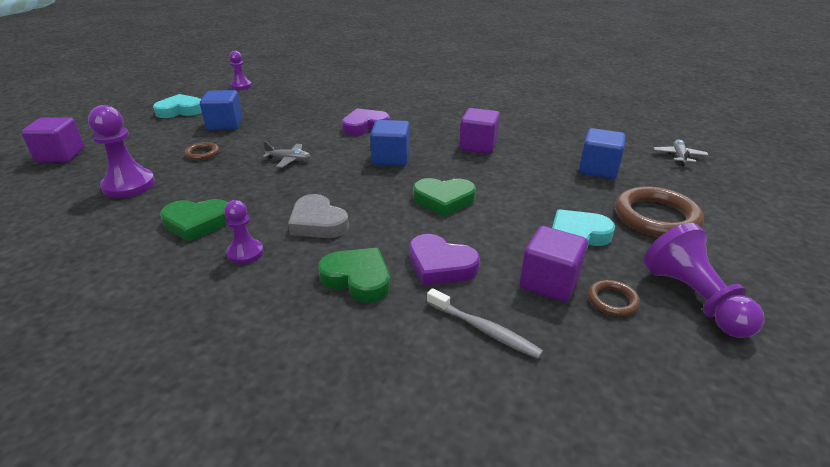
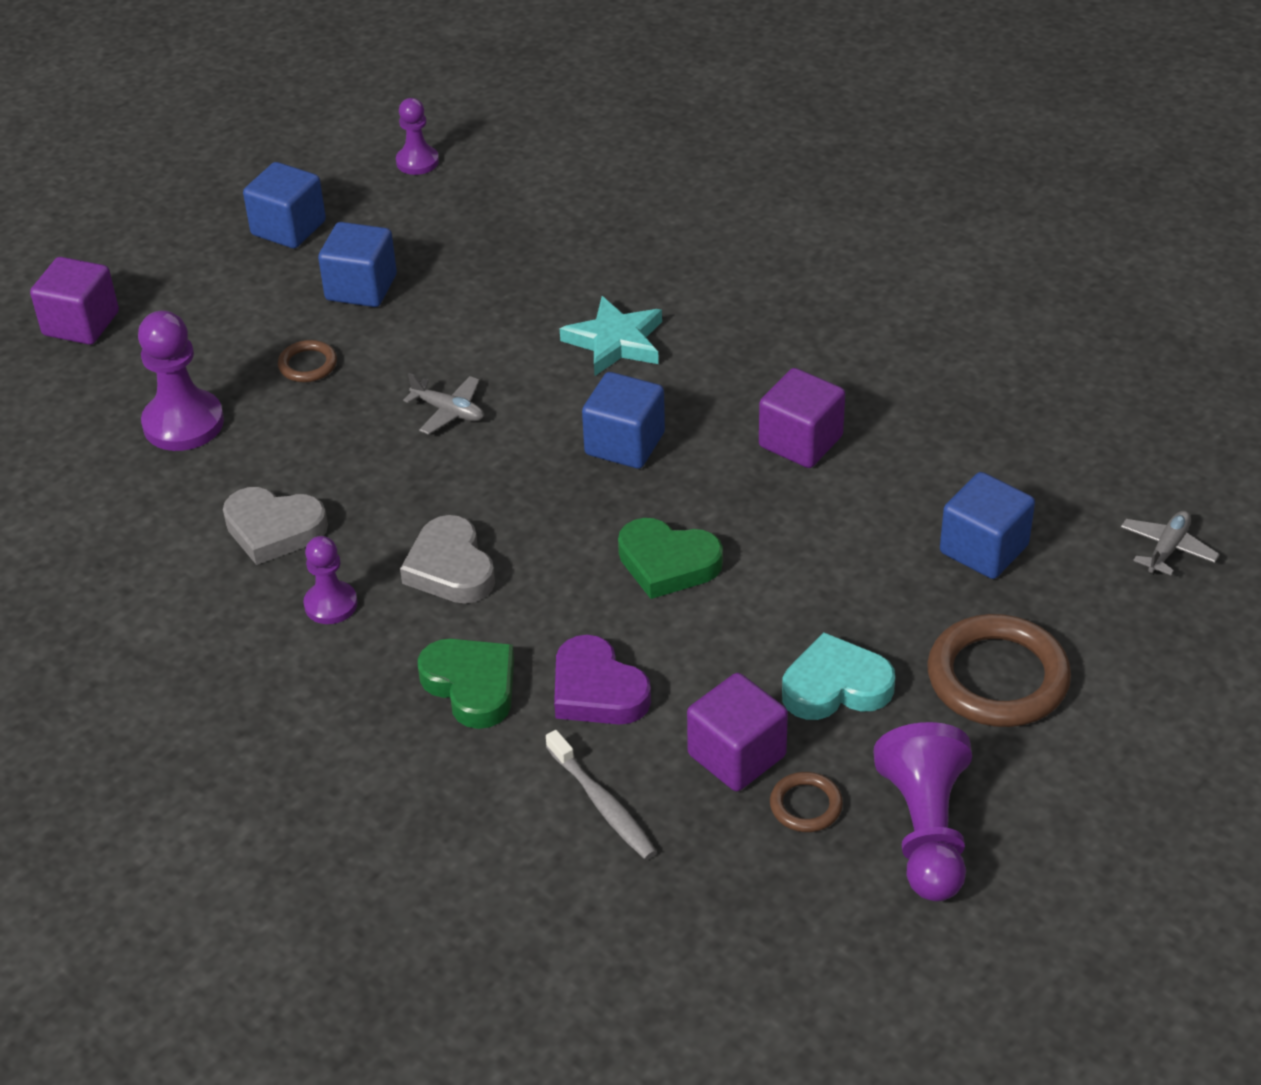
camera: 20 degrees right, 10 degrees up
turquoise heart [153,94,202,118] -> blue cube [243,162,326,248]
green heart [160,199,228,242] -> grey heart [223,487,328,565]
purple heart [342,109,390,135] -> turquoise star [560,296,662,376]

